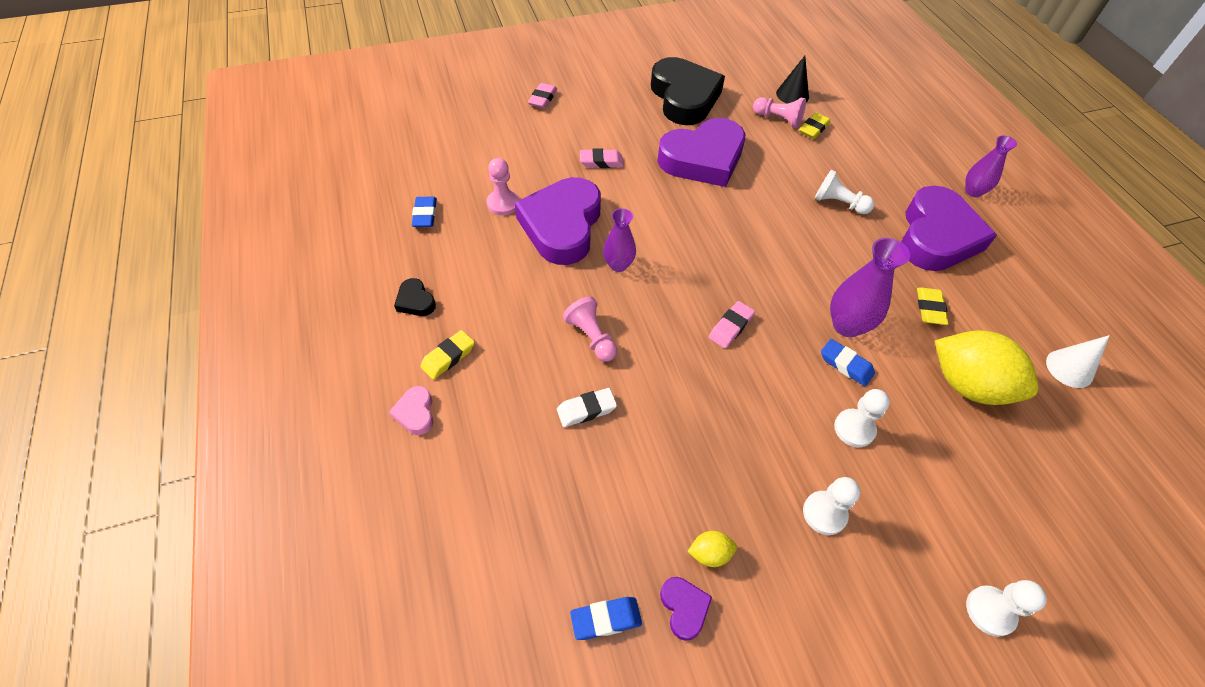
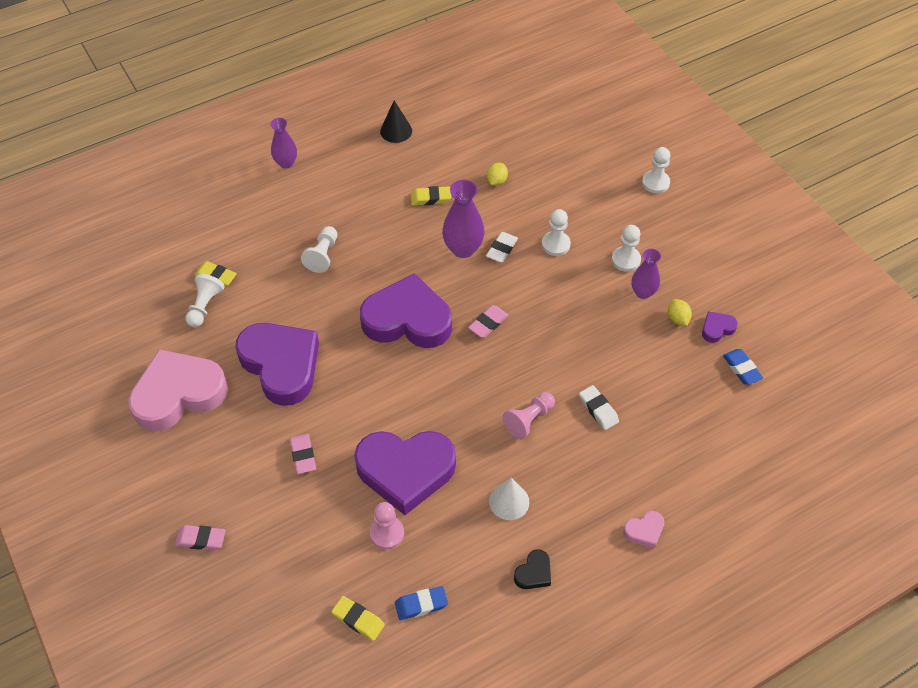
camera: 100 degrees left, 0 degrees up
yellow eraser [420,330,475,379] -> yellow eraser moved to [332,596,385,641]
purple vase [603,208,636,272] -> purple vase moved to [632,249,661,299]
black heart [651,57,725,125] -> pink heart [128,349,228,431]
pink eraser [709,301,755,348] -> pink eraser turned 75 degrees counterclockwise [468,305,509,338]
pink pawn [753,97,806,128] -> white pawn [185,274,225,327]
black cone [776,56,809,104] -> black cone moved to [380,100,412,143]
blue eraser [821,339,875,386] -> white eraser [486,232,518,263]
purple heart [901,186,997,271] -> purple heart moved to [360,273,452,348]
yellow lemon [935,330,1039,405] -> yellow lemon [486,163,508,186], size x0.42
white cone [1046,335,1110,388] -> white cone moved to [489,477,529,520]

